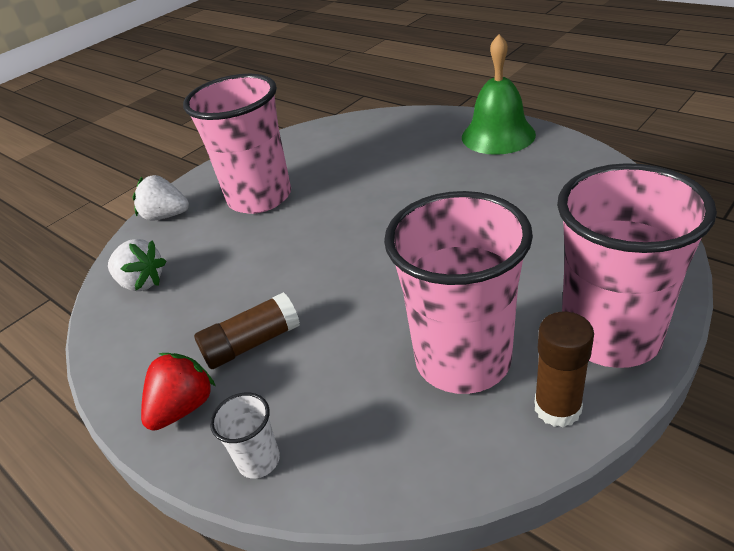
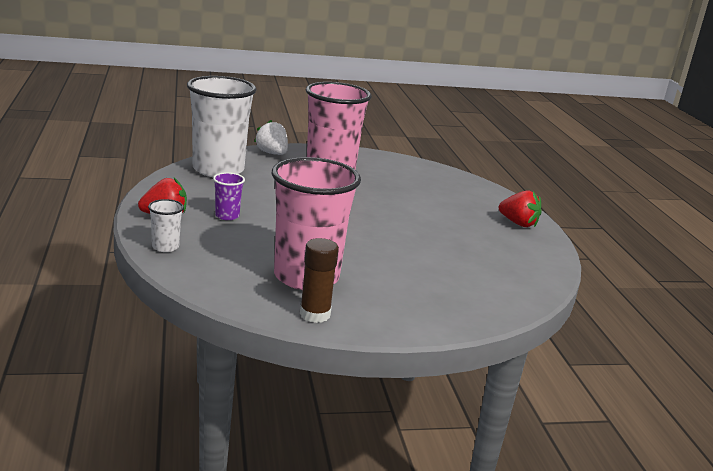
camera: 30 degrees right, 15 degrees down
white strawberry [108,239,166,291] -> white cup [187,76,256,177]
brown glue stick [194,292,300,369] -> purple cup [213,172,245,220]
green bell [462,34,536,155] -> red strawberry [499,190,542,227]
pink cup [557,163,717,368] -> none

